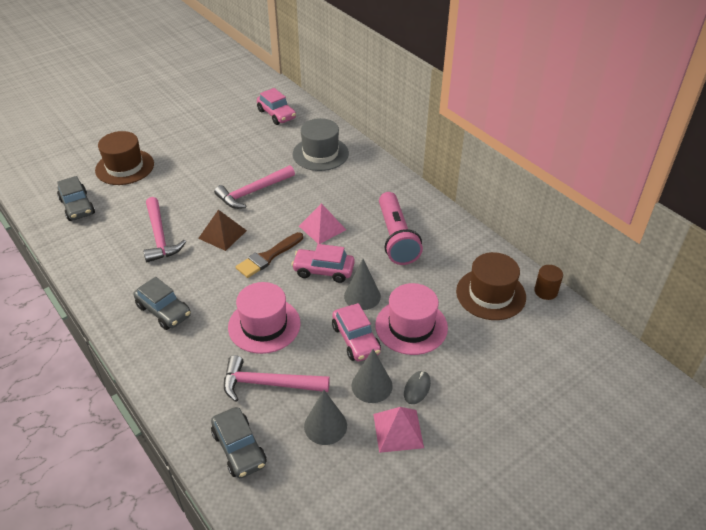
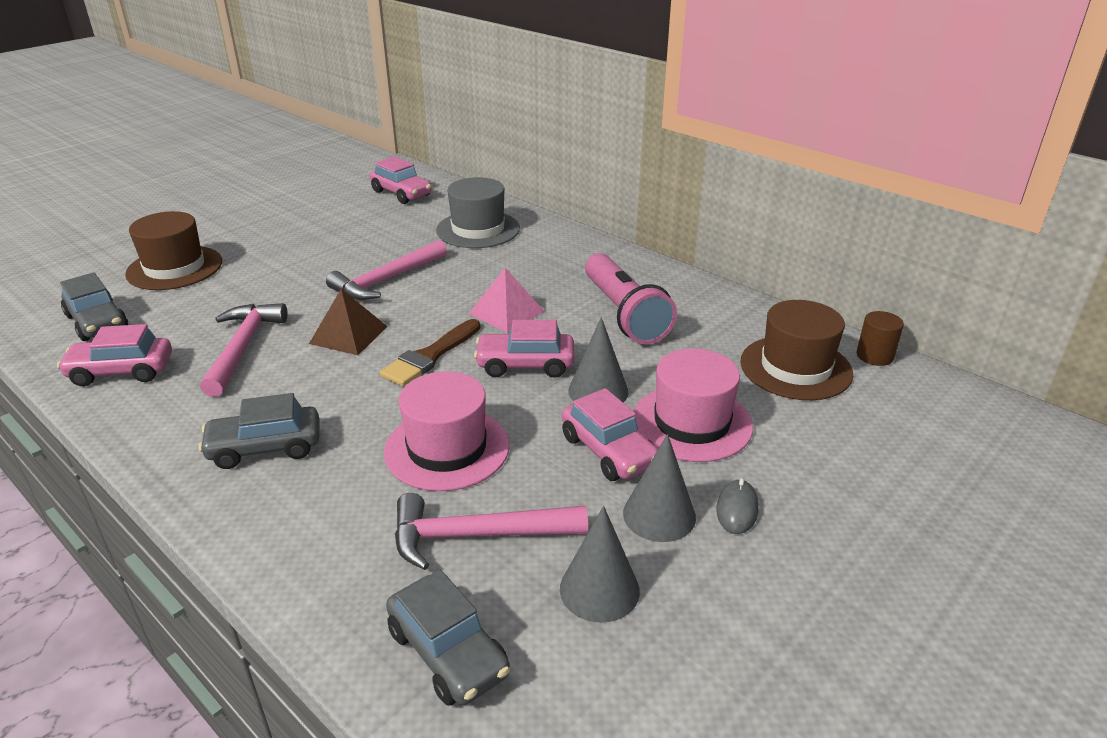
camera: 10 degrees left, 10 degrees down
grey car [134,277,191,330] -> grey car turned 135 degrees clockwise [198,393,319,469]
pink hammer [143,197,186,262] -> pink hammer turned 150 degrees counterclockwise [200,303,288,397]
pink pyramid [373,407,424,453] -> none
none -> pink car [57,324,172,386]

